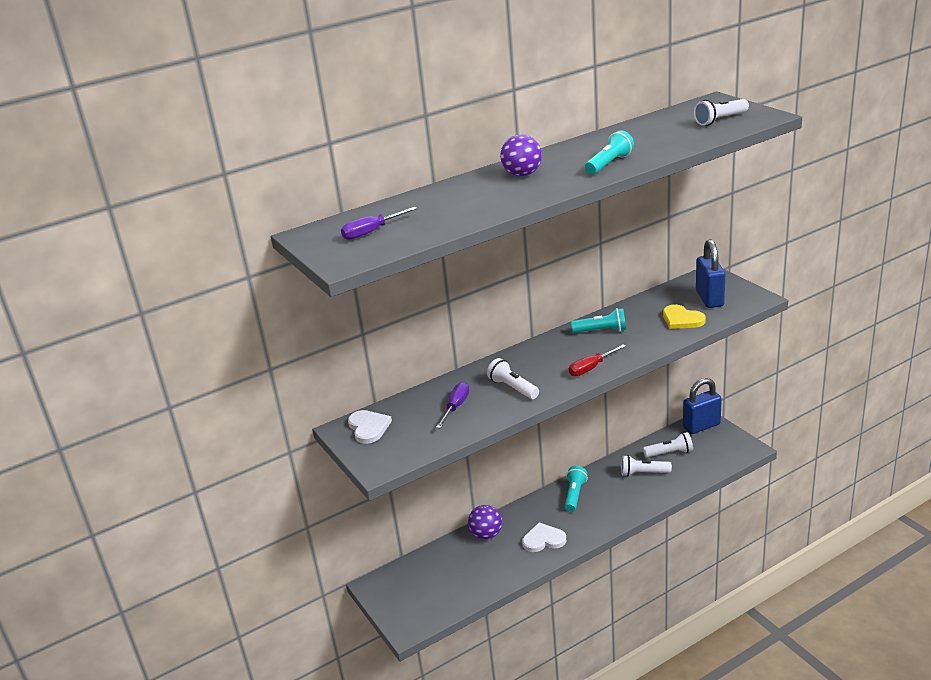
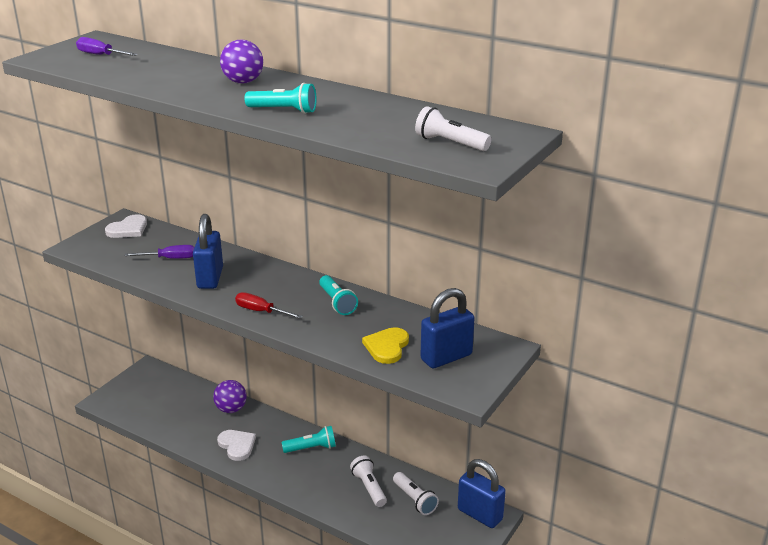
camera: 60 degrees right, 0 degrees up
white flashlight [487,358,539,399] -> blue padlock [193,214,223,289]

